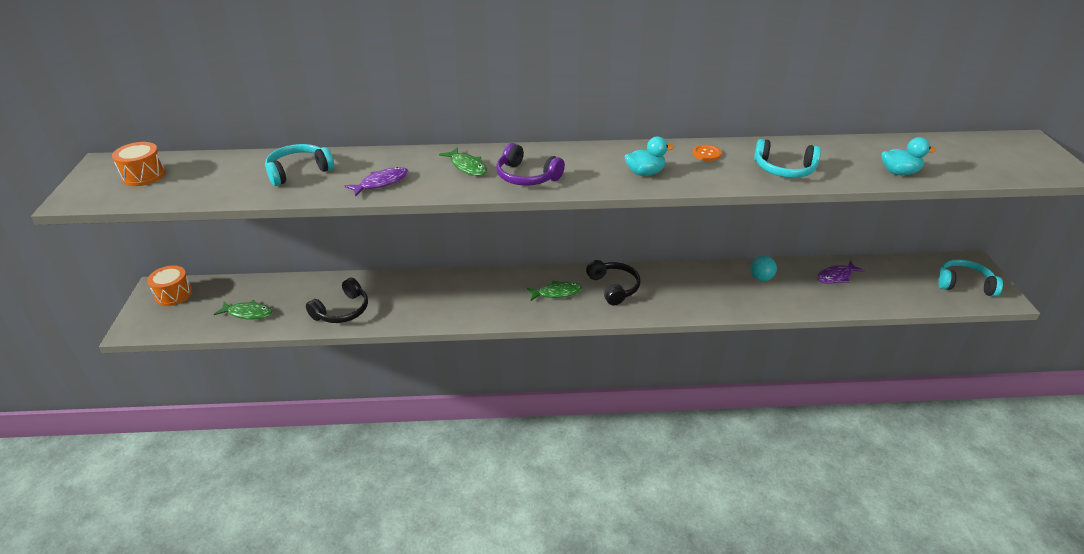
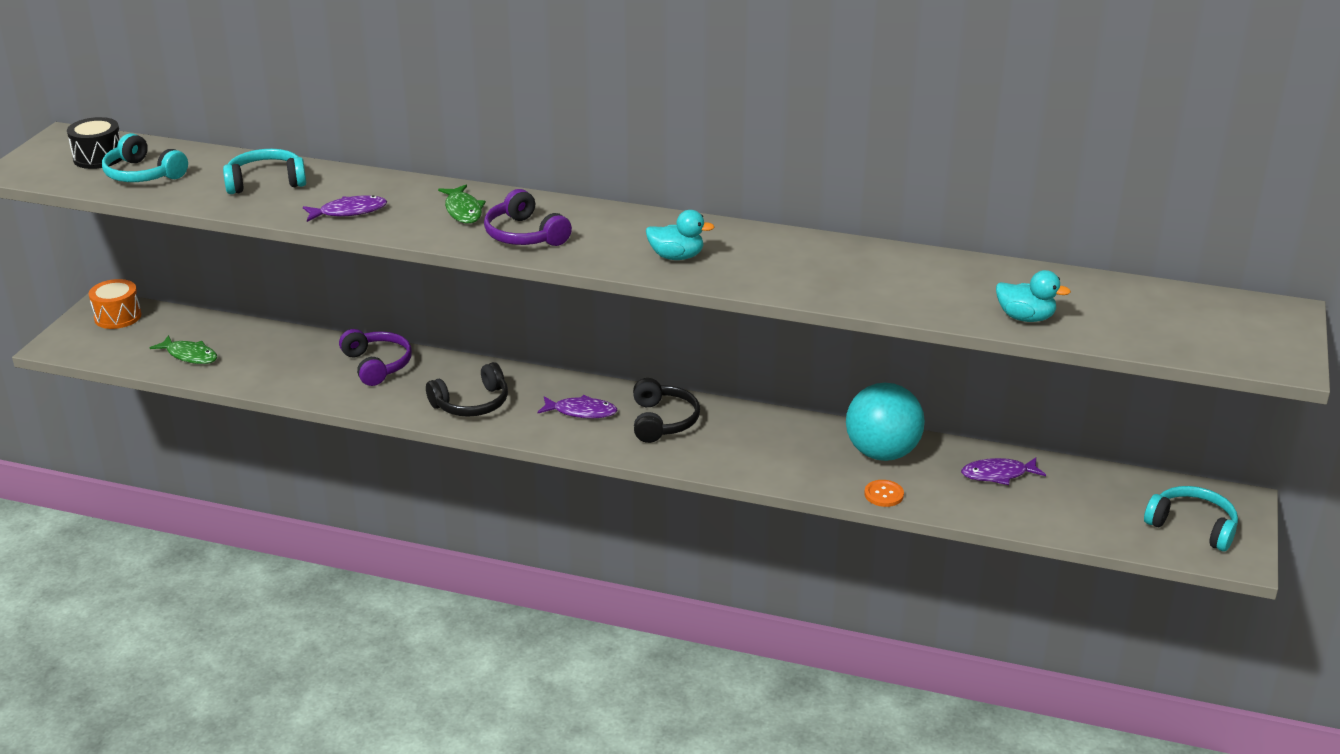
camera: 20 degrees right, 5 degrees down
orange drum [112,142,166,186] -> black drum [67,117,122,169]
black headphones [306,278,368,323] -> black headphones moved to [426,362,508,417]
green fish [527,281,583,301] -> purple fish [537,395,618,419]
orange button [693,145,722,161] -> orange button moved to [864,480,904,507]
turquoise ball [750,256,777,281] -> turquoise ball [846,383,925,461], size x2.01
turquoise headphones [754,139,821,178] -> turquoise headphones moved to [102,133,188,182]
none -> purple headphones [339,329,412,386]

